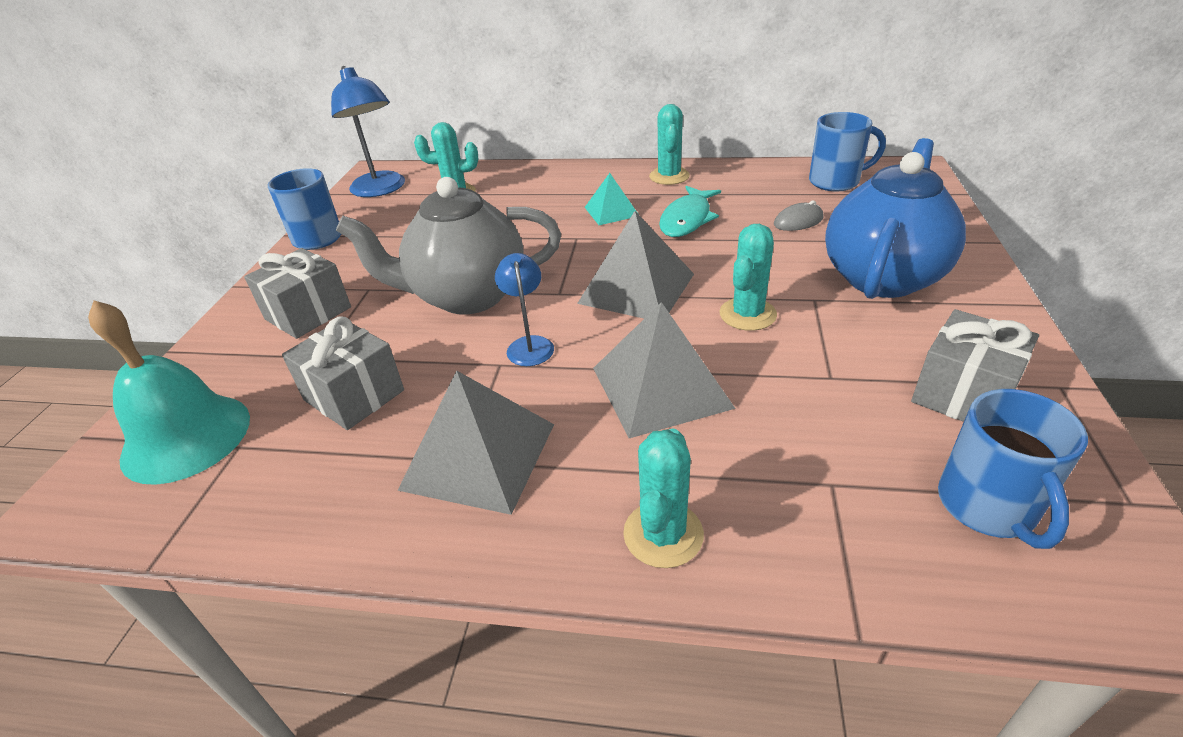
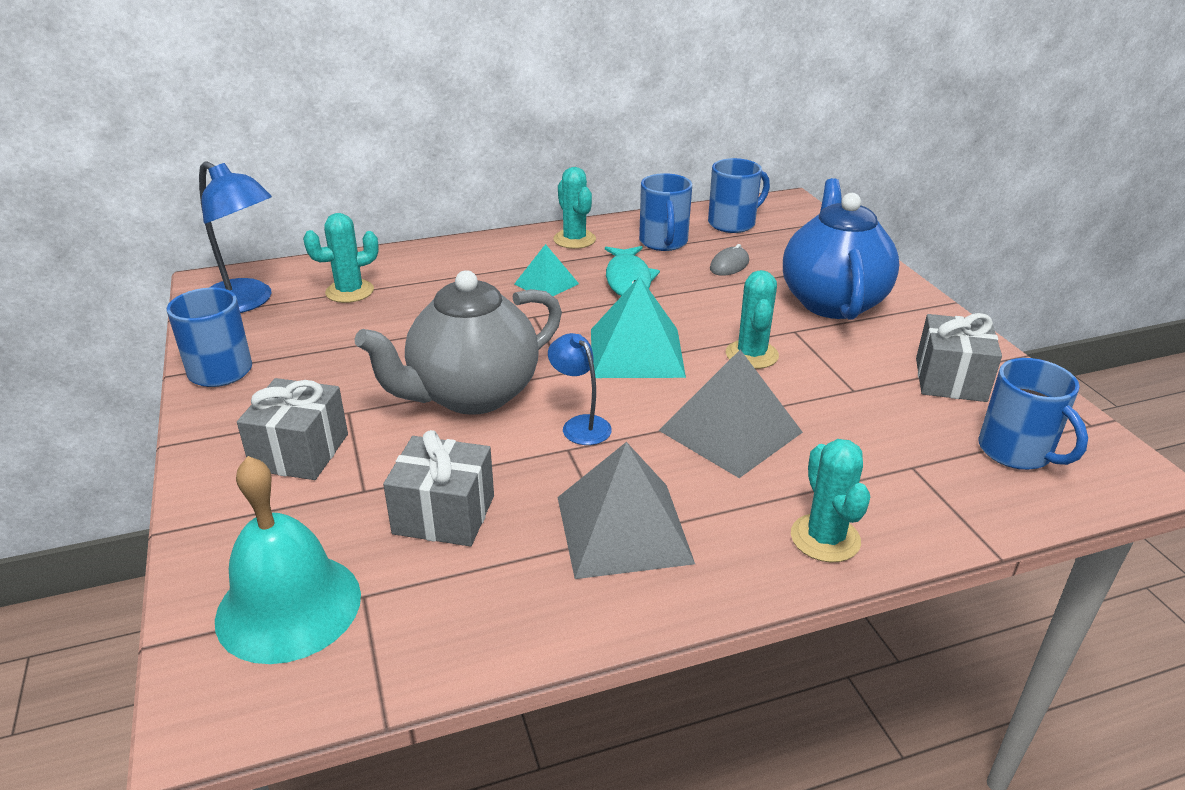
camera: 30 degrees left, 5 degrees down
grey pyramid [577,211,694,318] -> turquoise pyramid [591,276,686,378]
none -> blue mug [639,173,692,251]

